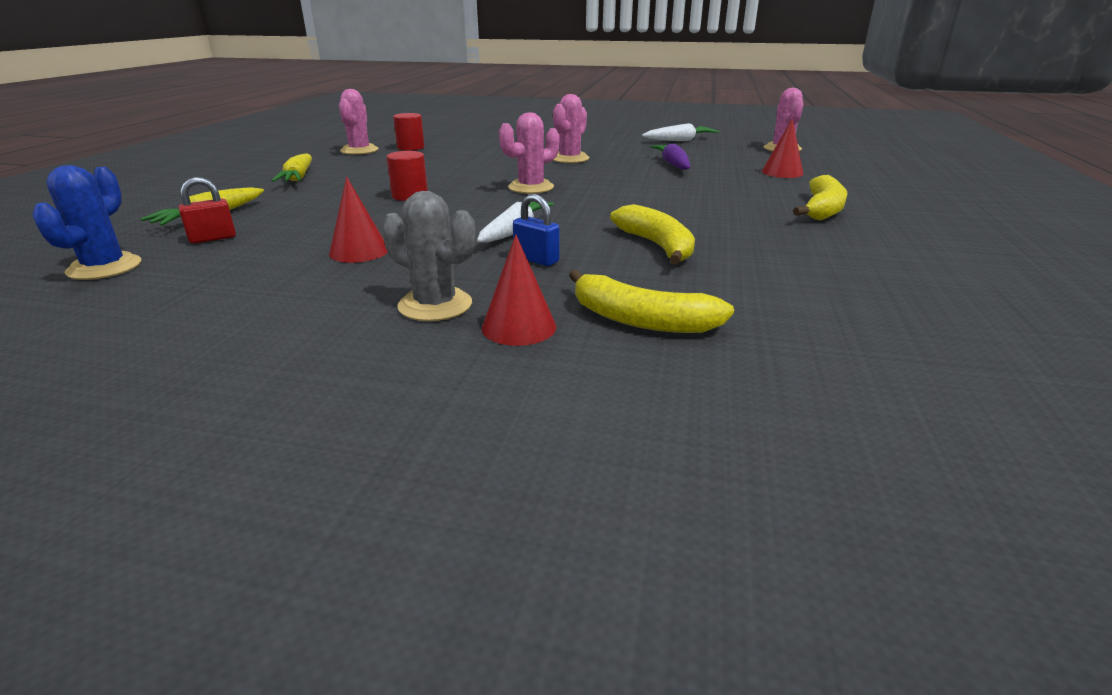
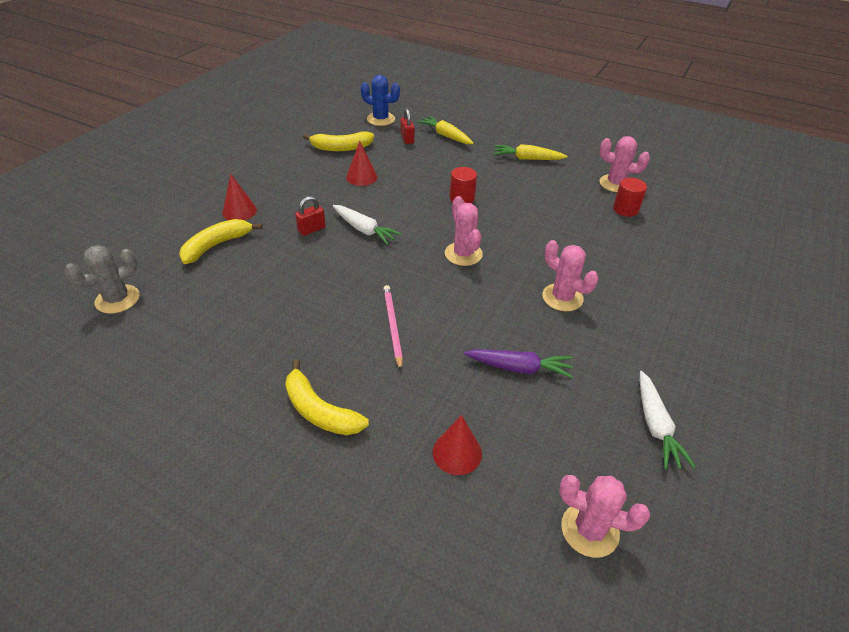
camera: 105 degrees right, 15 degrees up
grey cactus [382,191,475,321] -> grey cactus moved to [65,245,139,314]
blue padlock [513,194,560,266] -> red padlock [295,196,326,236]
yellow banana [610,204,695,265] -> yellow banana moved to [303,132,374,151]
none -> pink pencil [383,285,403,370]

